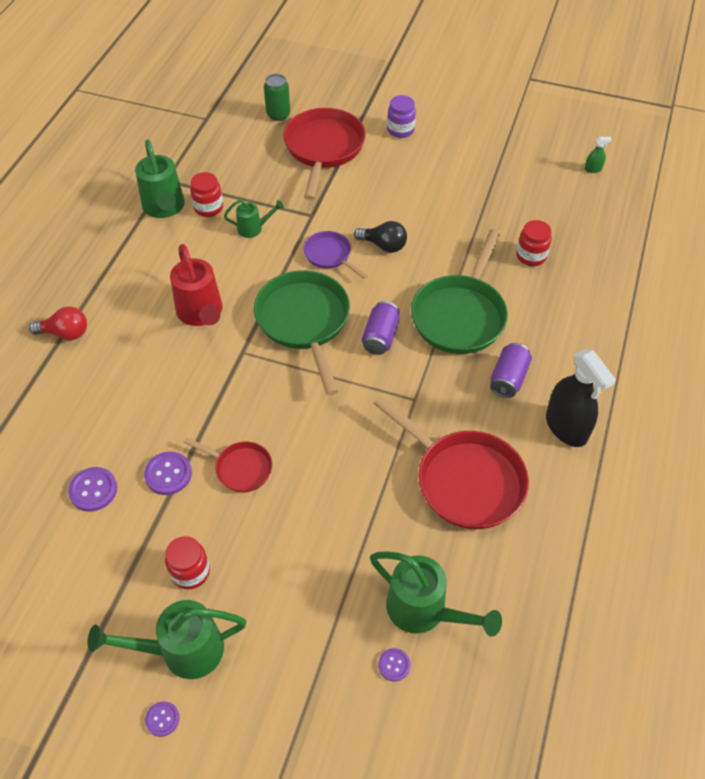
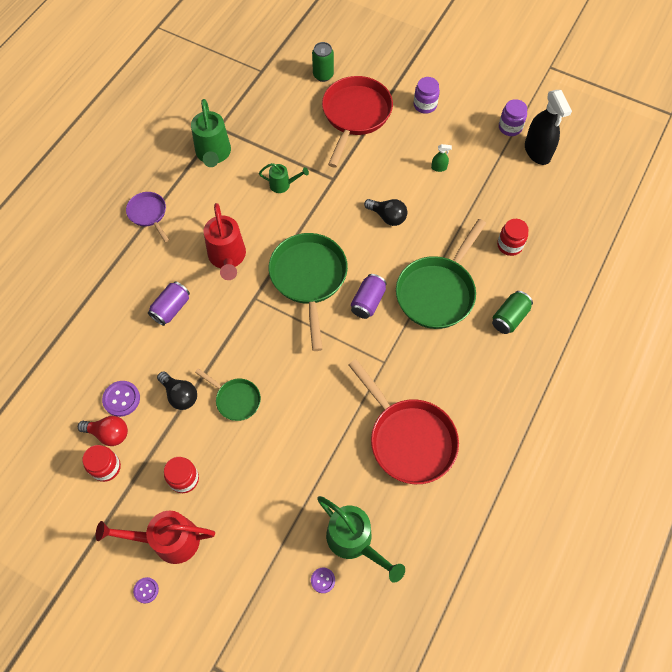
camera: 10 degrees right, 10 degrees up
red light bulb [29,306,87,340] -> red light bulb moved to [78,416,128,446]
green watering can [88,600,246,679] -> red watering can [96,511,215,564]
purple button [144,452,192,495] -> black light bulb [157,371,197,410]
red pan [184,437,272,492] -> green pan [195,368,261,421]
red jar [190,172,223,217] -> red jar moved to [82,445,121,482]
purple pan [304,231,368,279] -> purple pan moved to [126,192,169,242]
purple can [490,343,532,398] -> purple can moved to [148,281,190,326]
black spray bottle [546,349,616,447] -> black spray bottle moved to [525,90,572,165]
green spray bottle [585,137,612,173] -> green spray bottle moved to [431,144,452,172]
none -> green can [492,291,533,334]
none -> purple jar [499,99,527,136]

